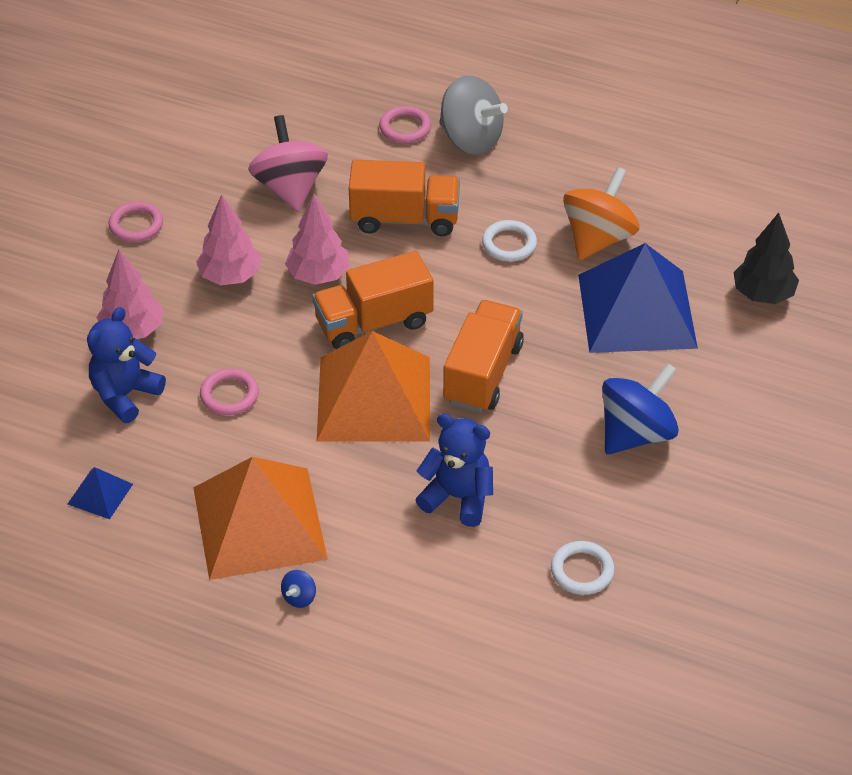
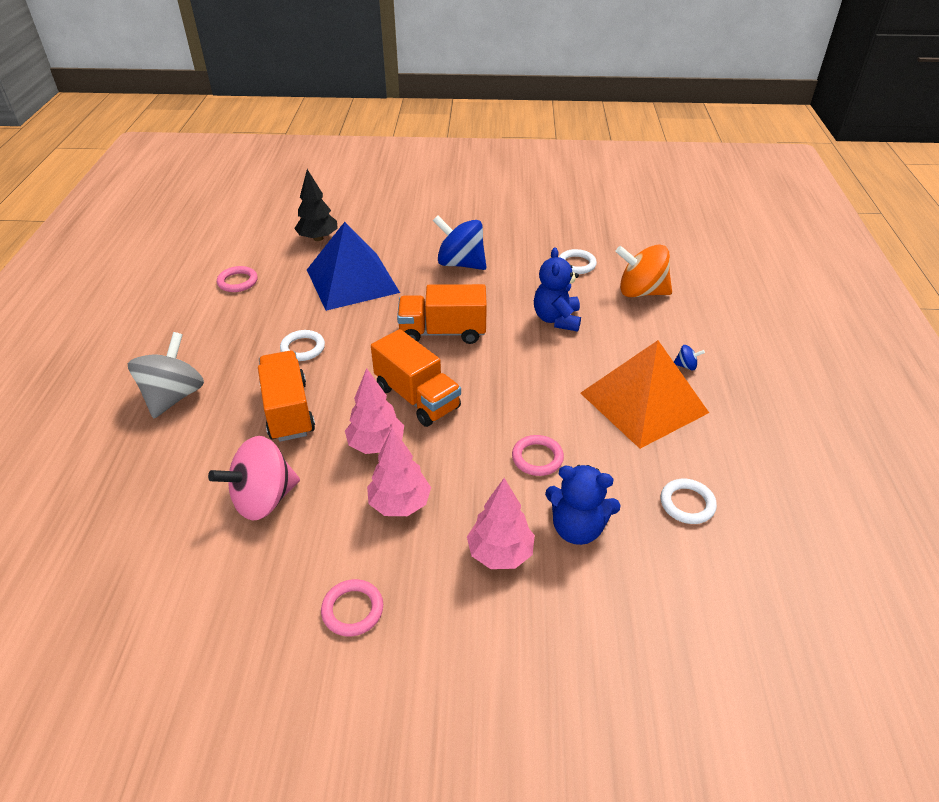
camera: 110 degrees left, 5 degrees down
blue pyramid [68,467,133,519] -> white ring [661,479,717,524]
orange pyramid [317,331,430,441] -> none
pink ring [379,106,431,143] -> pink ring moved to [217,266,258,292]
orange spinning top [563,167,640,260] -> orange spinning top moved to [615,244,672,297]

